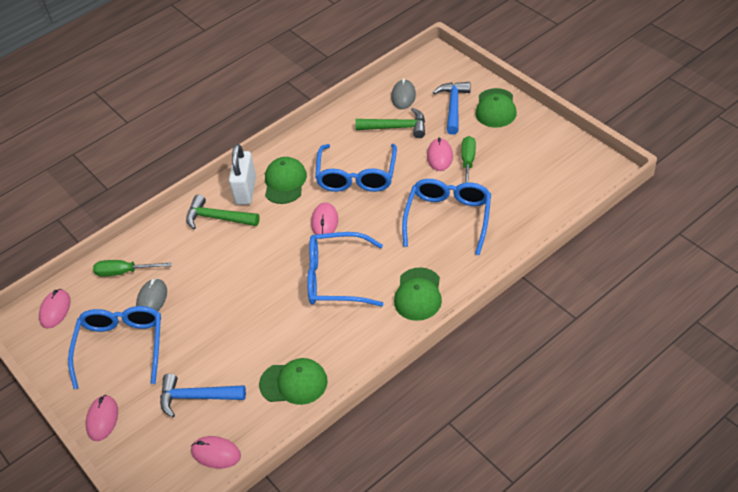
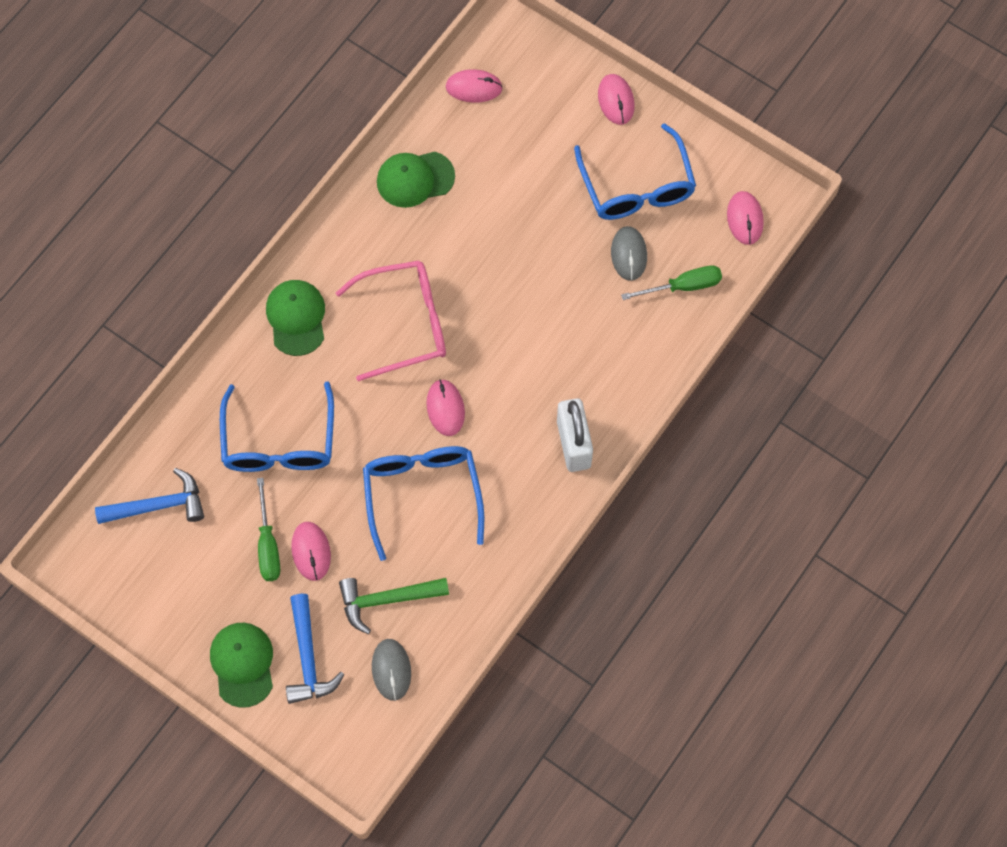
camera: 160 degrees right, 20 degrees up
blue hammer [160,373,246,418] -> blue hammer moved to [95,468,204,524]
green hammer [186,194,260,230] -> none
green cap [265,157,307,204] -> none
blue glasses [307,232,383,306] -> pink glasses [336,260,446,381]

